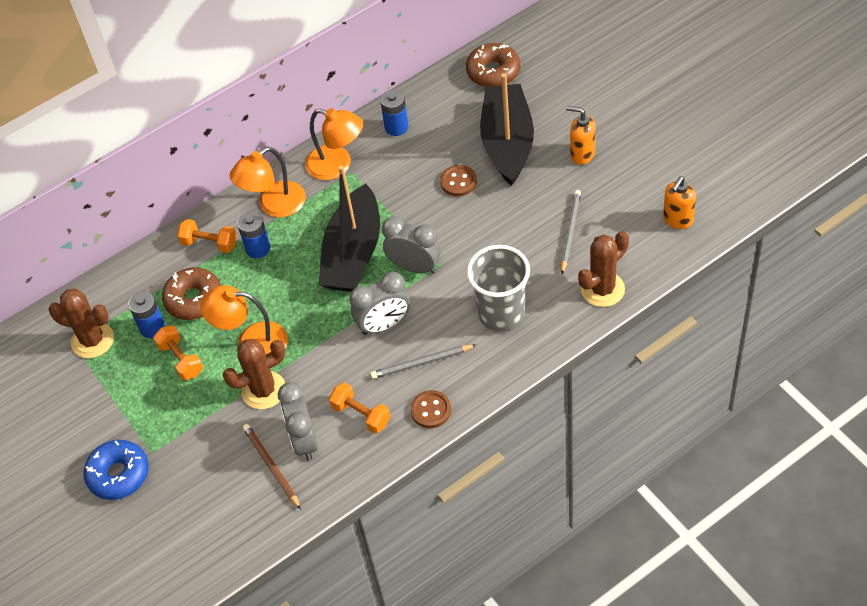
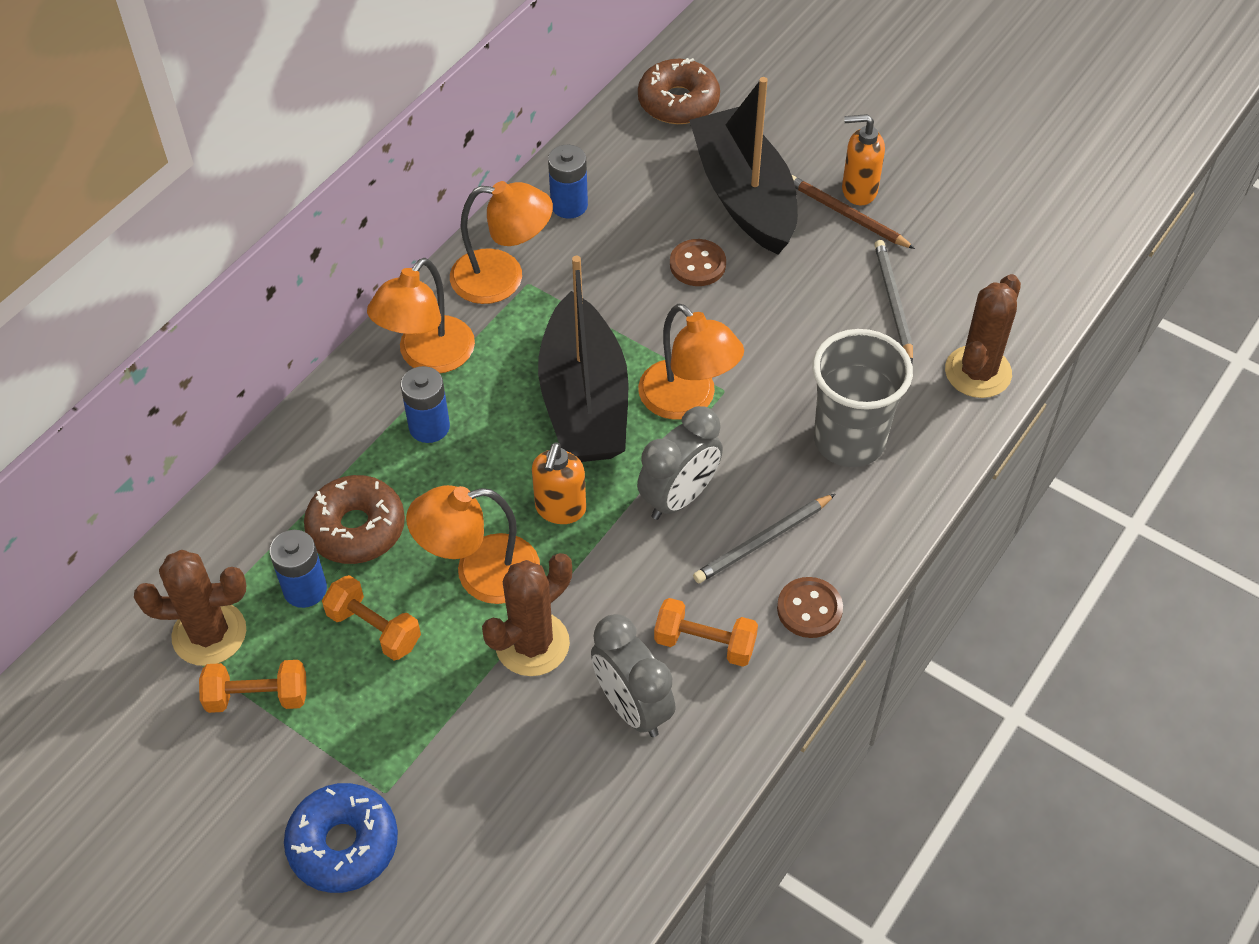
camera: 25 degrees left, 0 degrees up
orange dumbbell [177,219,237,253] -> orange dumbbell moved to [199,660,307,713]
brown pencil [243,424,301,509] -> brown pencil moved to [792,175,915,249]
grey clock [382,216,441,274] -> orange lamp [638,304,744,420]
orange soap dispenser [663,176,696,229] -> orange soap dispenser moved to [532,442,586,524]

